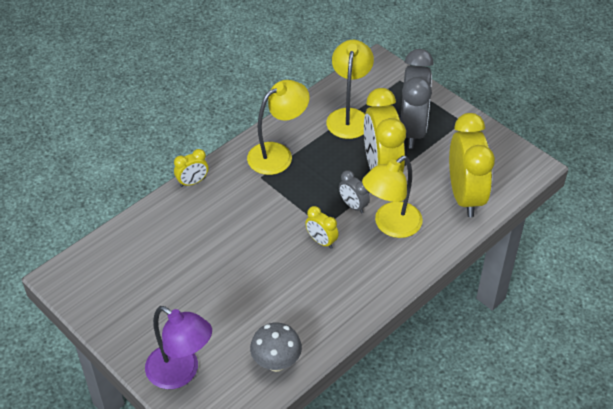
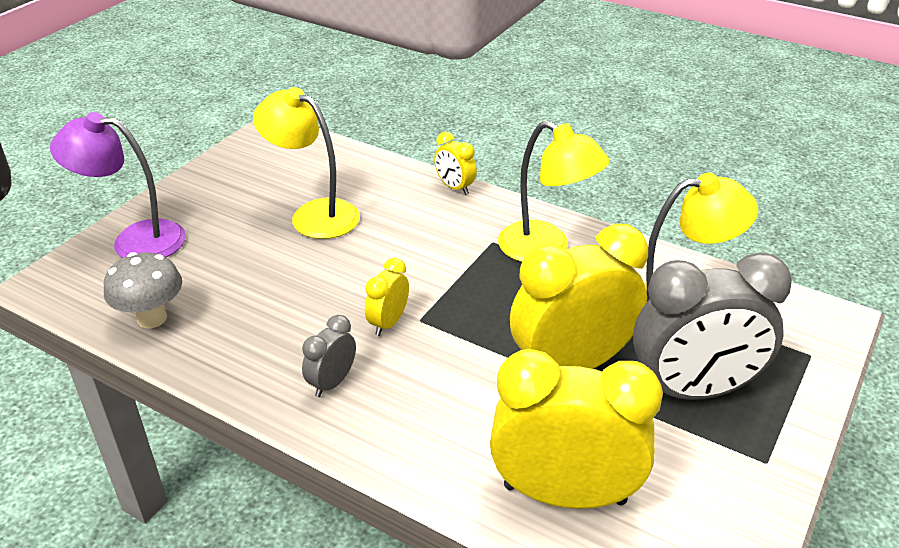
camera: 75 degrees right, 10 degrees down
purple lamp [145,306,212,389] -> purple lamp turned 75 degrees clockwise [50,112,186,258]
grey clock [339,170,370,214] -> grey clock moved to [302,315,356,397]
yellow lamp [362,156,423,238] -> yellow lamp moved to [253,87,360,239]
yellow clock [449,113,495,217] -> yellow clock turned 150 degrees counterclockwise [490,349,663,509]

